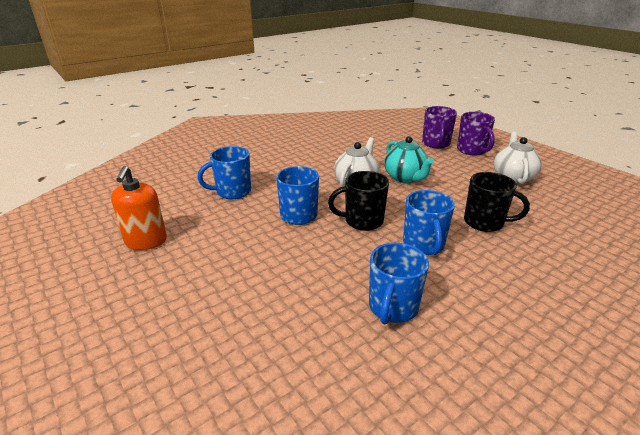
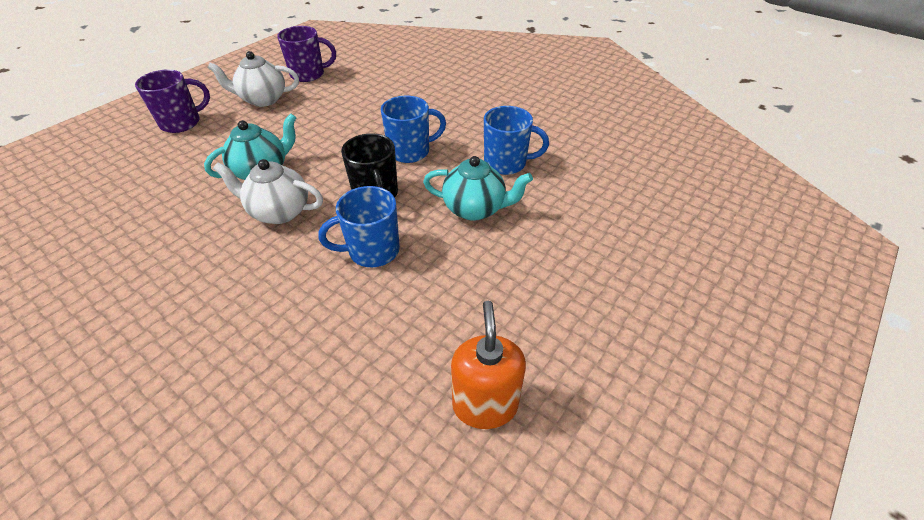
camera: 105 degrees left, 15 degrees up
orange soap dispenser [111,166,167,250] -> orange soap dispenser turned 75 degrees counterclockwise [451,301,526,429]
blue mug [197,146,251,199] -> none
purple mug [422,106,457,148] -> purple mug moved to [277,26,336,82]
black mug [464,172,530,232] -> none
none -> turquoise teapot [423,156,533,221]

